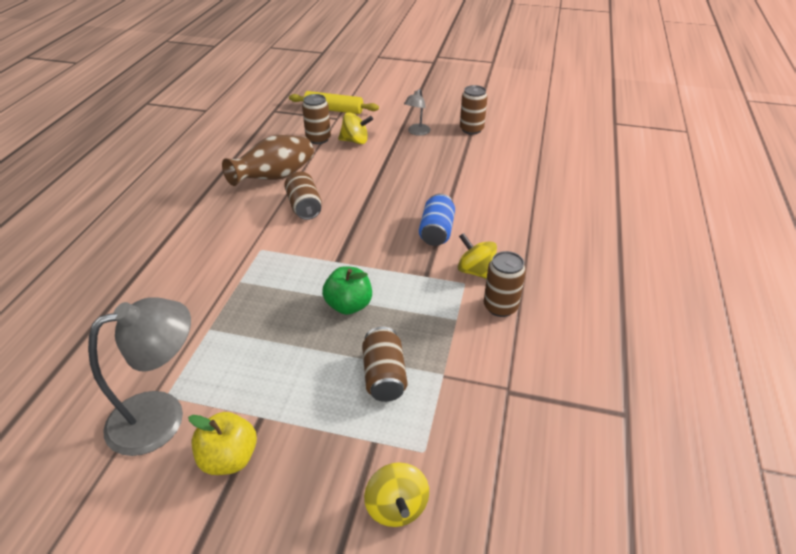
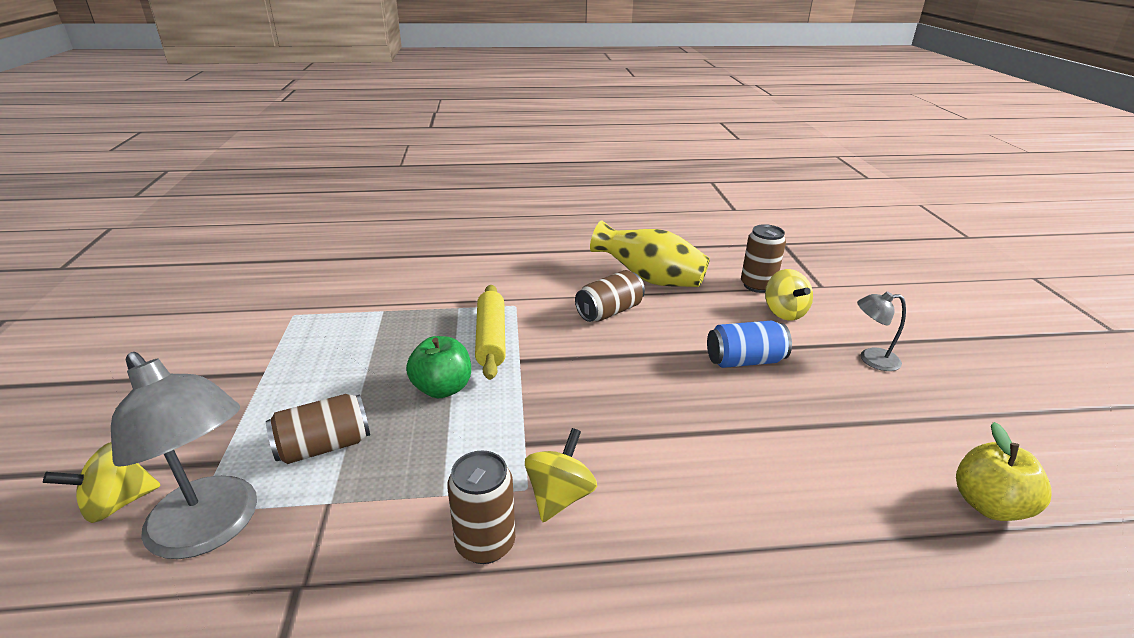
camera: 70 degrees right, 10 degrees down
grey lamp [88,298,191,456] -> grey lamp moved to [111,352,257,559]
yellow apple [188,412,257,475] -> yellow apple moved to [956,422,1052,521]
brown vase [222,135,314,186] -> yellow vase [590,220,710,287]
yellow rolling pin [289,91,379,114] -> yellow rolling pin moved to [475,285,506,380]
blue can [419,193,455,246] -> blue can moved to [707,320,792,368]
brown can [460,85,488,135] -> none

